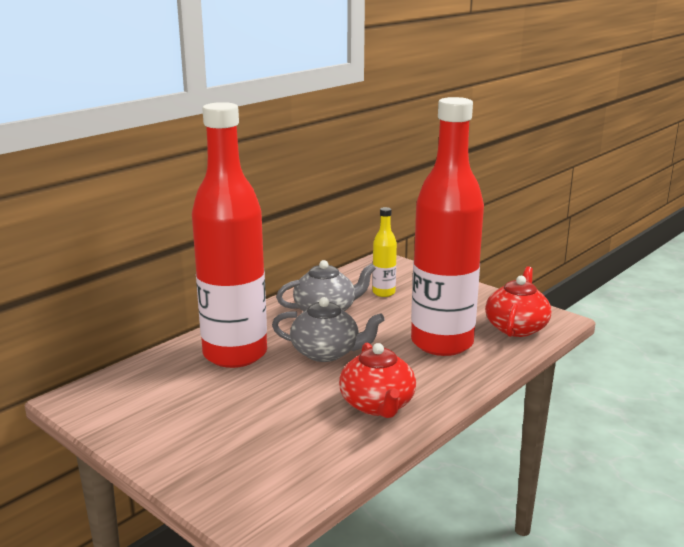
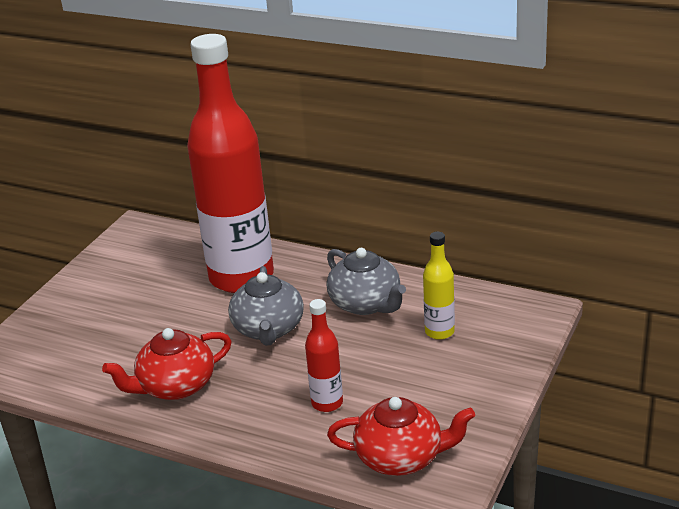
camera: 75 degrees right, 10 degrees up
red bottle [411,97,484,356] -> red bottle [305,299,343,412], size x0.42

